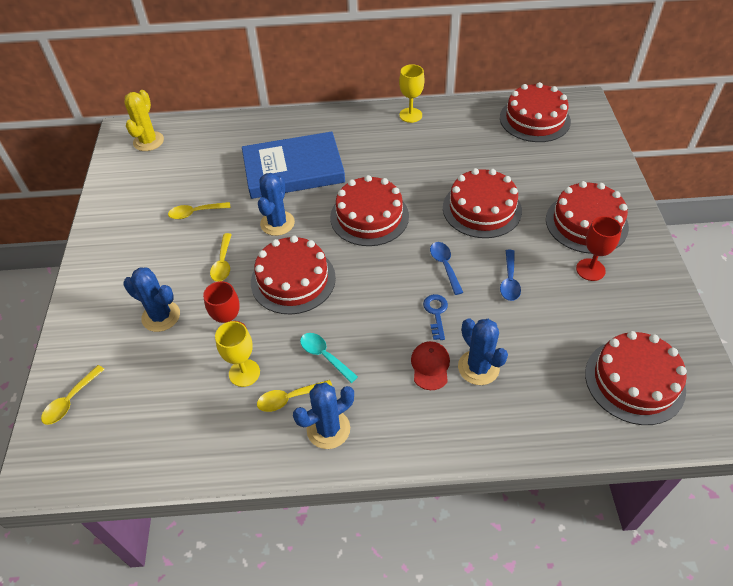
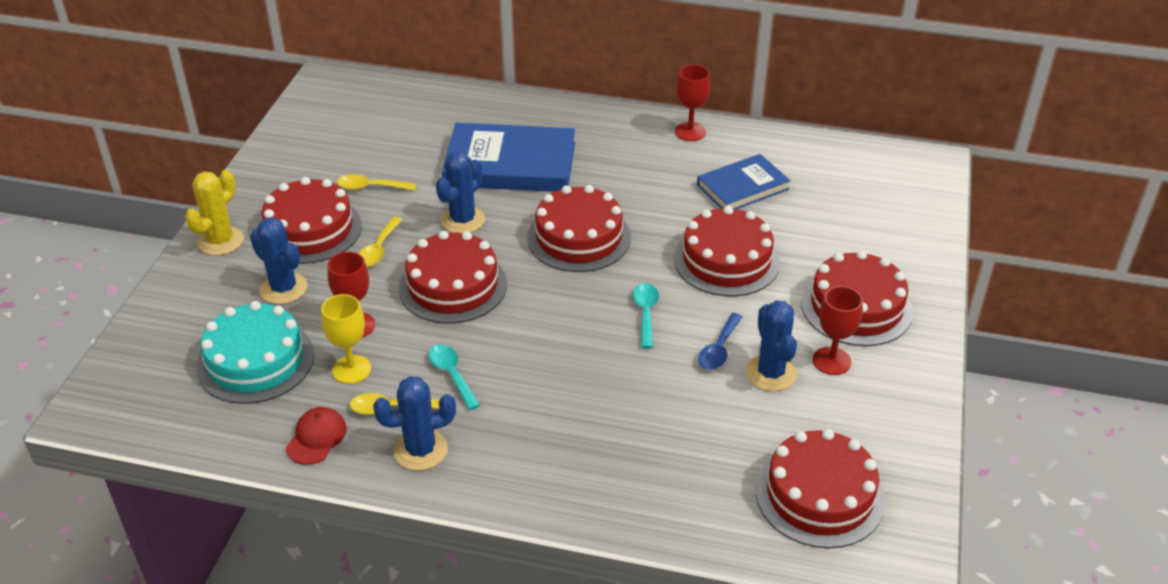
camera: 15 degrees right, 10 degrees down
yellow spoon [41,365,105,425] -> none
yellow cactus [124,90,164,151] -> yellow cactus moved to [185,170,244,256]
yellow goblet [399,64,425,123] -> red goblet [675,65,711,141]
red cap [411,341,450,390] -> red cap moved to [286,407,347,465]
blue key [423,294,448,340] -> none
blue spoon [430,242,463,295] -> turquoise spoon [633,283,659,349]
blue cactus [458,318,508,385] -> blue cactus moved to [746,300,797,391]
red cake [500,82,571,142] -> red cake moved to [262,177,362,264]
none -> turquoise cake [196,301,314,404]
none -> blue book [697,154,790,209]

